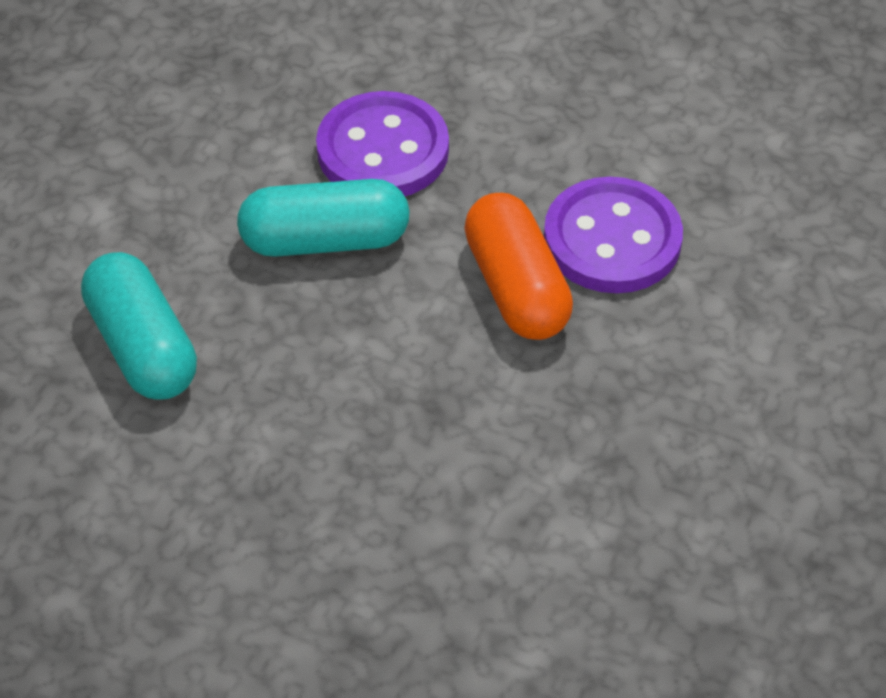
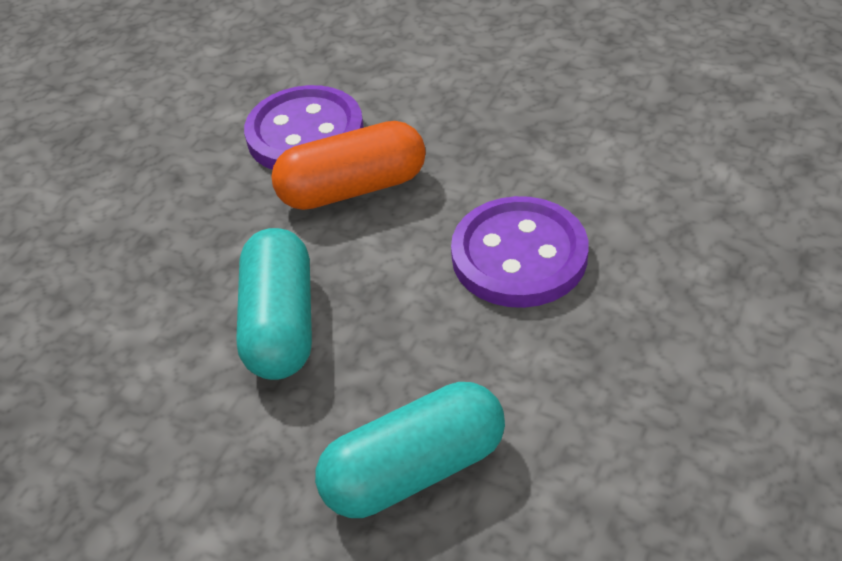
camera: 85 degrees left, 5 degrees down
purple button [316,91,449,196] -> purple button moved to [451,196,588,308]

